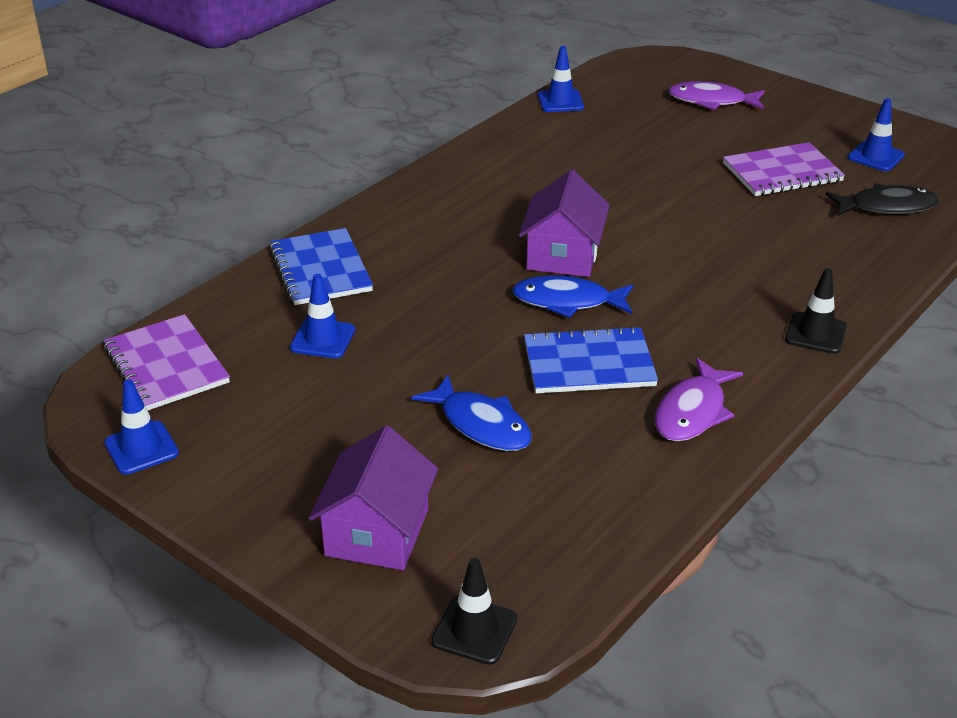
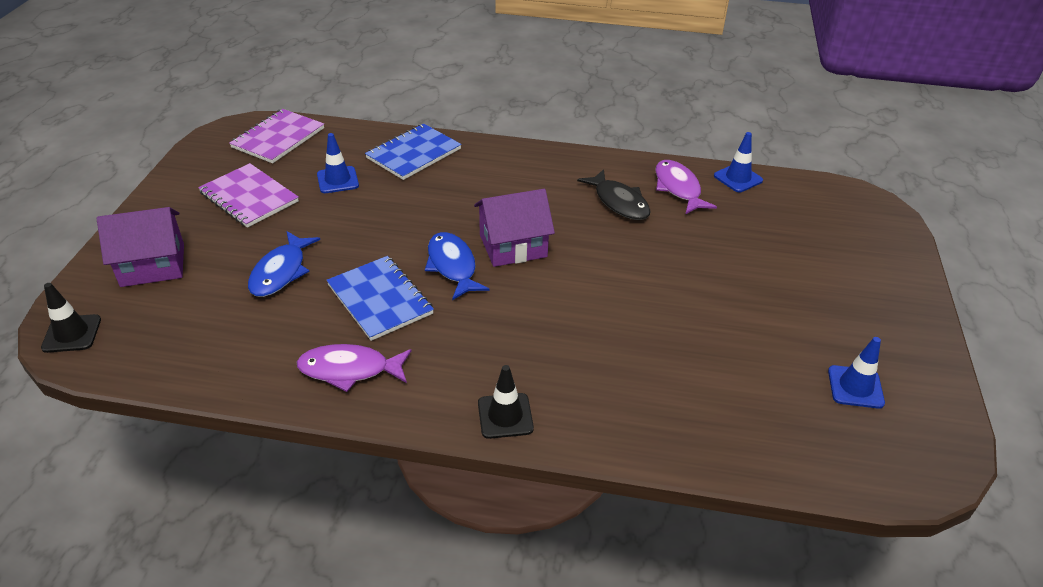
camera: 60 degrees right, 5 degrees up
blue traffic cone [104,379,179,475] -> none
purple fish [668,81,765,110] -> purple fish moved to [655,160,717,215]
purple notebook [723,142,845,196] -> purple notebook moved to [198,163,299,228]
black fish [825,183,939,216] -> black fish moved to [577,169,651,220]

